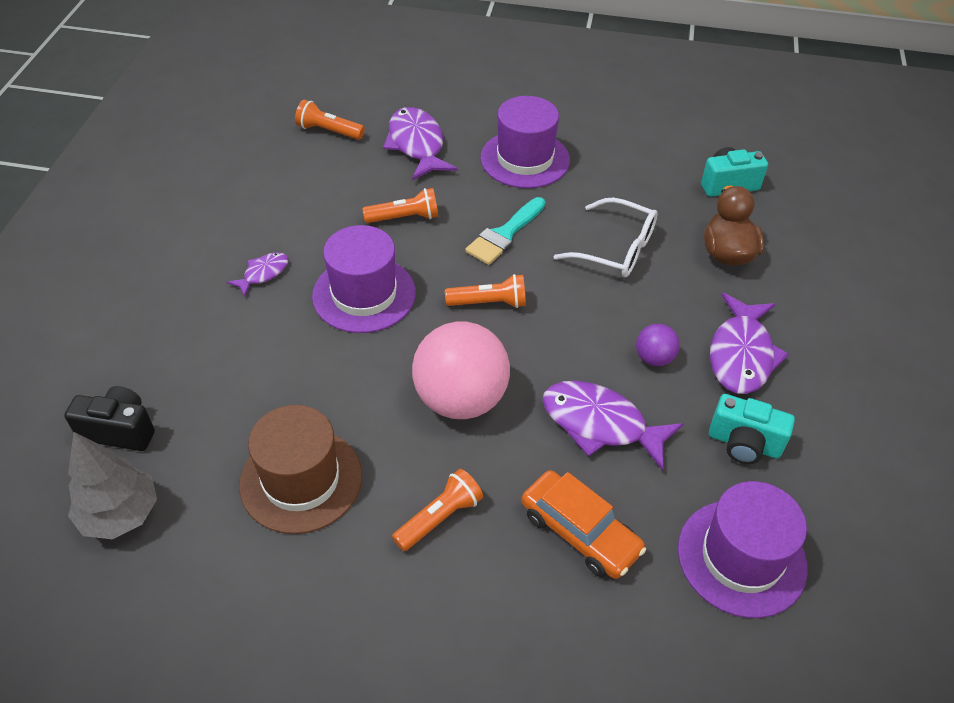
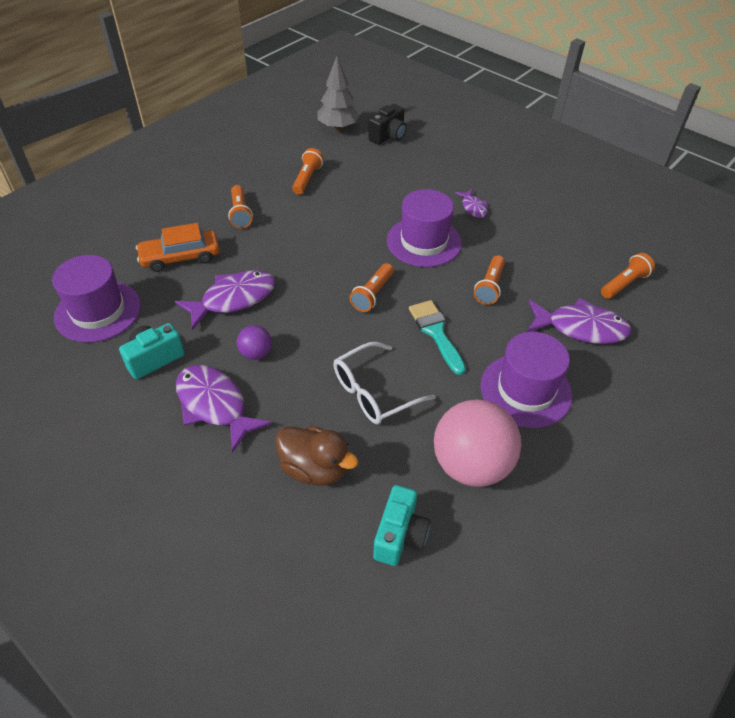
camera: 120 degrees right, 0 degrees up
brown hat [239,405,362,534] -> orange flashlight [292,148,324,195]
pink ball [412,322,510,419] -> pink ball moved to [434,400,522,487]

